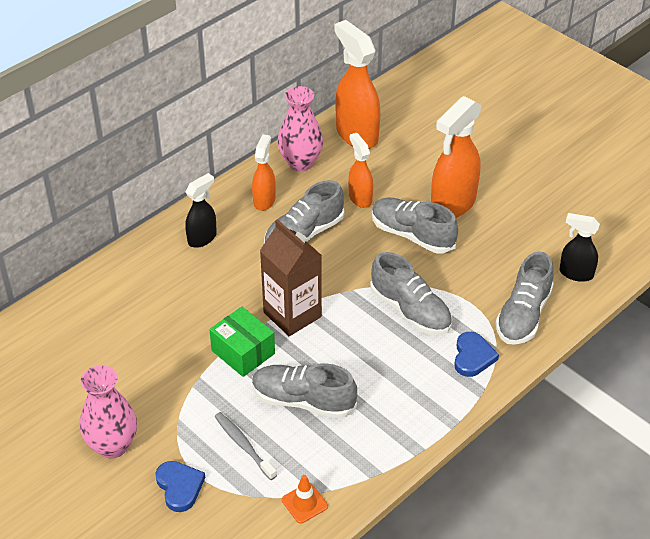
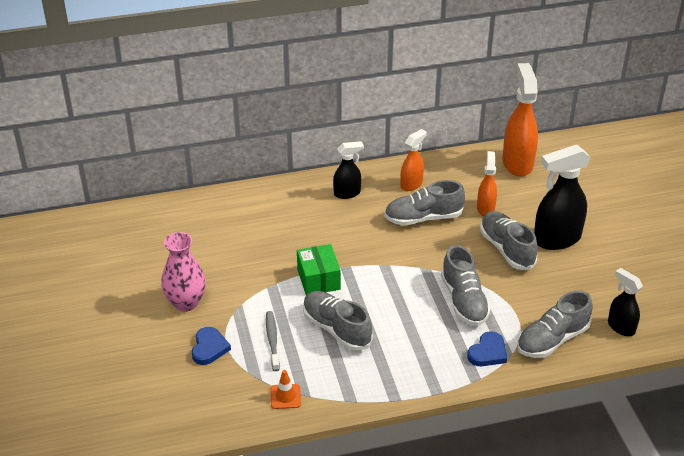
camera: 30 degrees right, 5 degrees down
brown carton [260,219,322,336] -> none
pink vase [278,86,323,171] -> none
orange spray bottle [431,96,482,218] -> black spray bottle [534,144,591,250]

